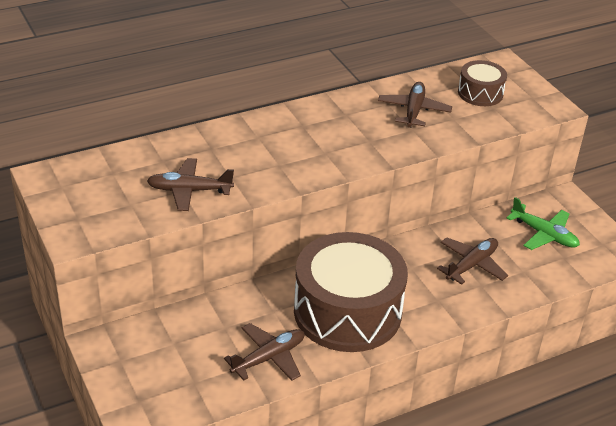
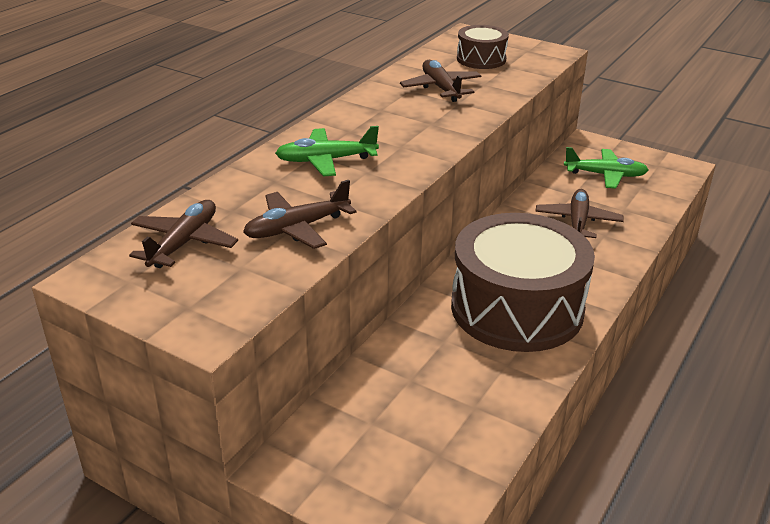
camera: 30 degrees left, 5 degrees down
brown plane [224,323,304,381] -> brown plane moved to [129,200,238,268]
none -> green plane [275,126,379,177]

